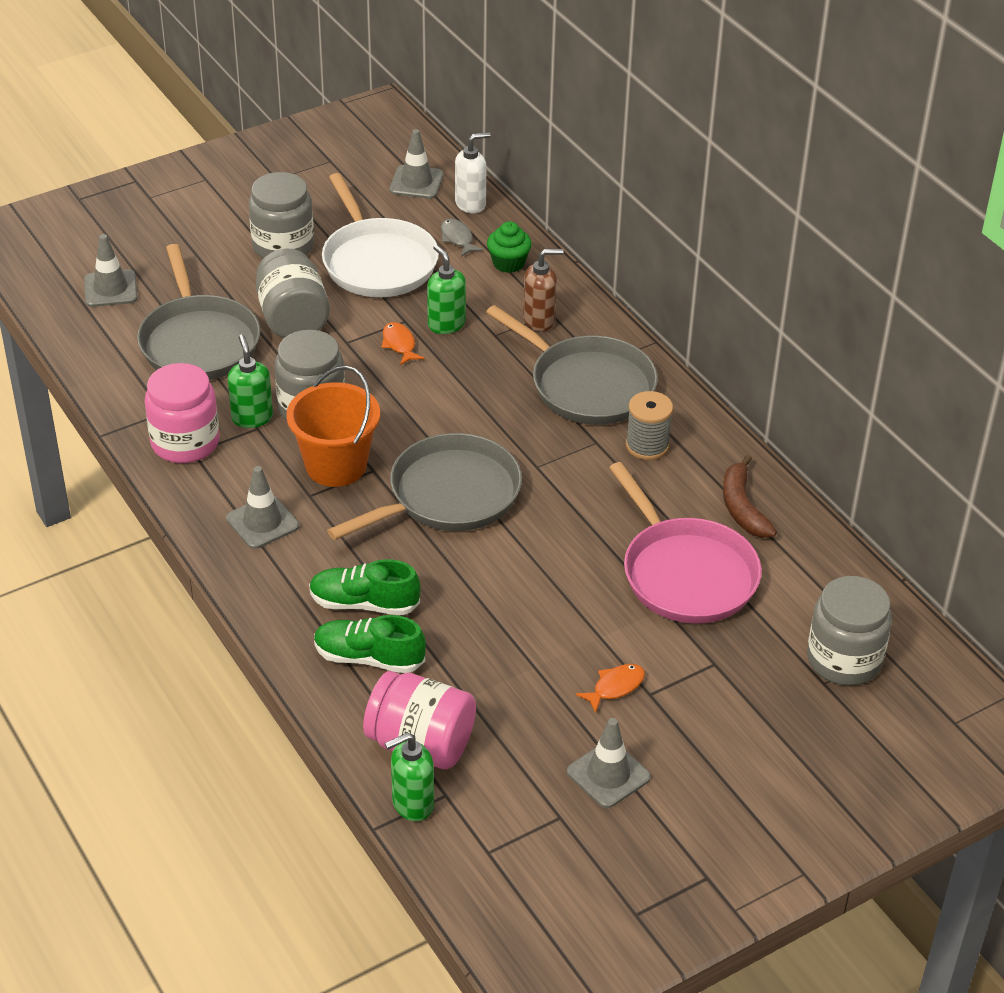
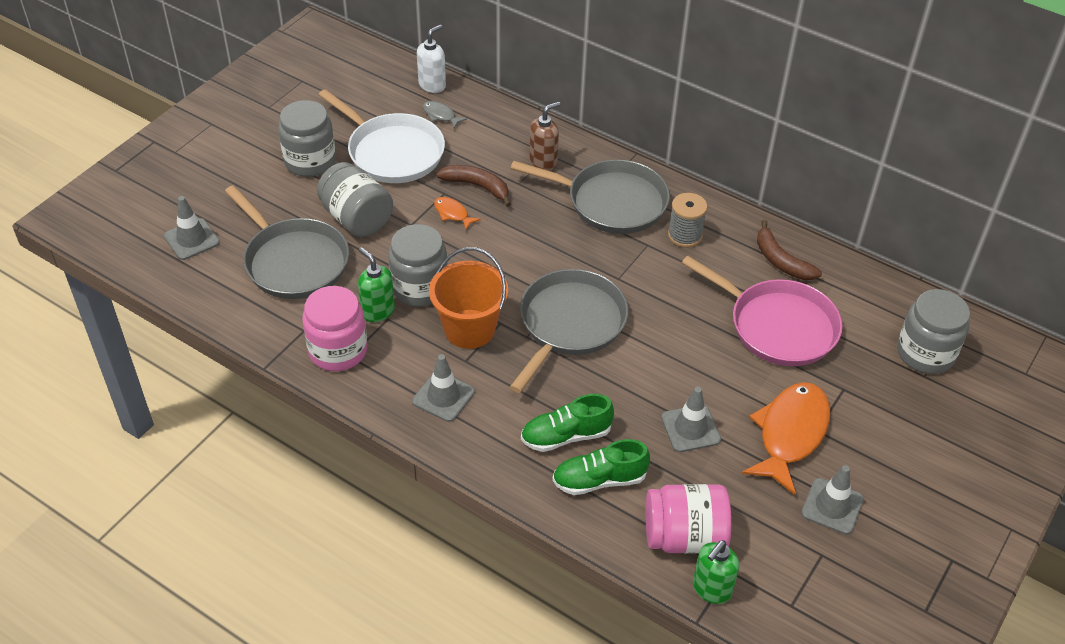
camera: 25 degrees left, 5 degrees up
grey traffic cone [390,129,444,199] -> grey traffic cone moved to [661,387,721,452]
green soap dispenser [427,245,466,334] -> brown banana [436,165,511,207]
green cupcake [487,221,532,273] -> none
orange fish [576,664,645,713] -> orange fish [742,382,830,495], size x2.24

